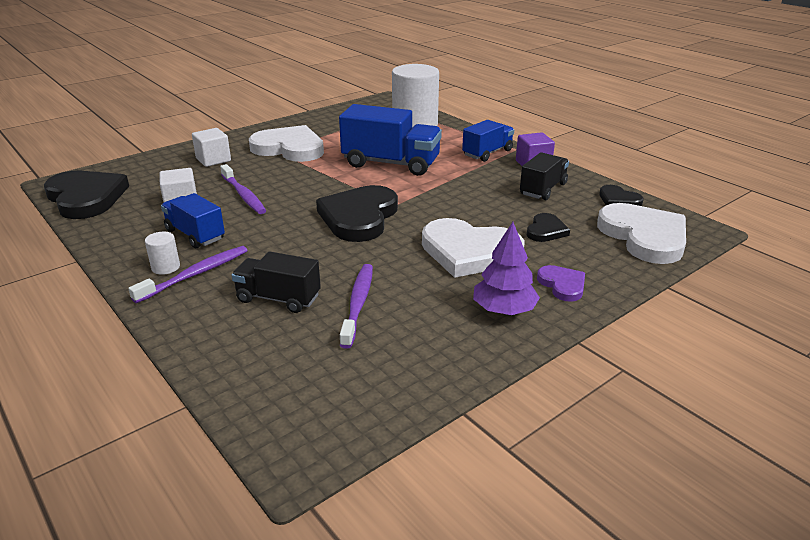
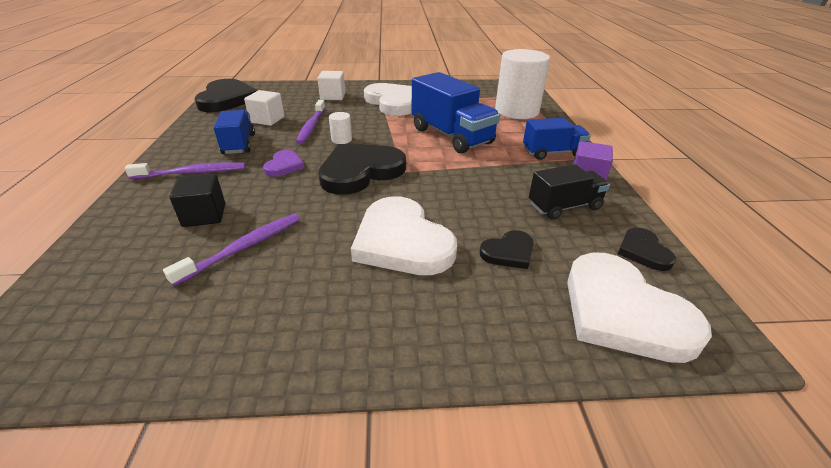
camera: 35 degrees right, 5 degrees up
white cylinder [145,232,180,275] -> white cylinder moved to [329,112,352,144]
black truck [231,252,321,313] -> black cube [169,174,225,227]
purple tree [473,222,540,315] -> none
purple heart [537,265,585,302] -> purple heart moved to [263,150,304,177]
white heart [597,203,686,264] -> white heart turned 135 degrees clockwise [567,253,712,363]

